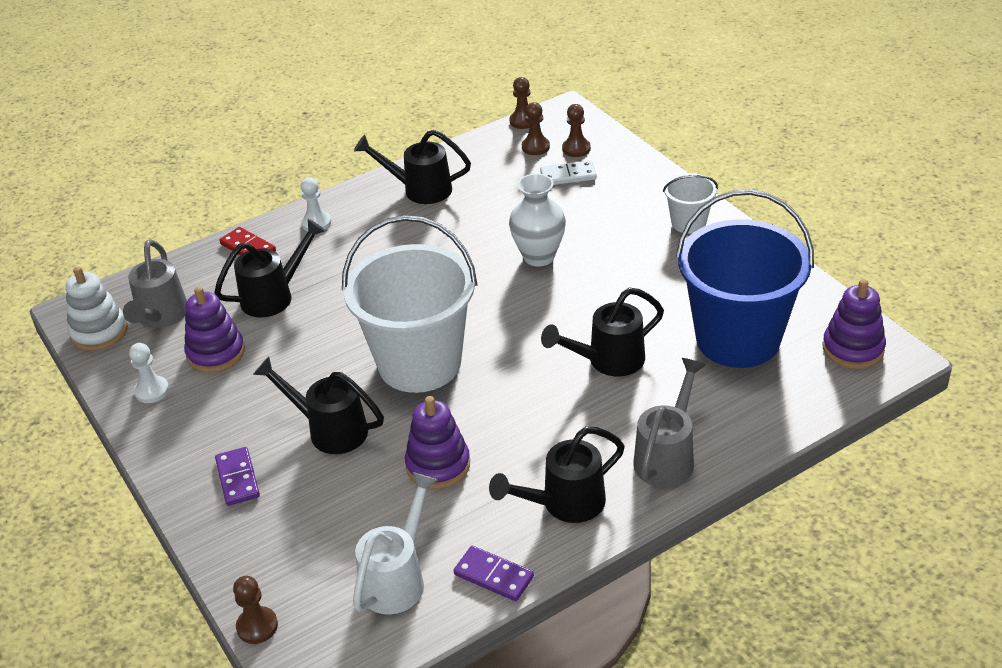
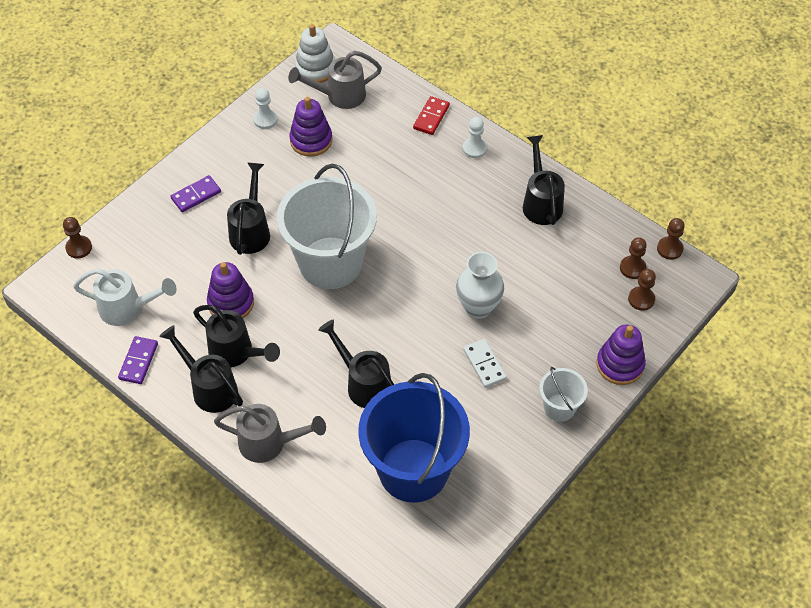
camera: 70 degrees right, 15 degrees up
black watering can [214,219,326,317] -> black watering can moved to [193,305,280,367]
white domino [540,160,597,185] -> white domino moved to [463,339,507,388]
purple stacking toy [823,279,886,369] -> purple stacking toy moved to [597,324,646,385]

